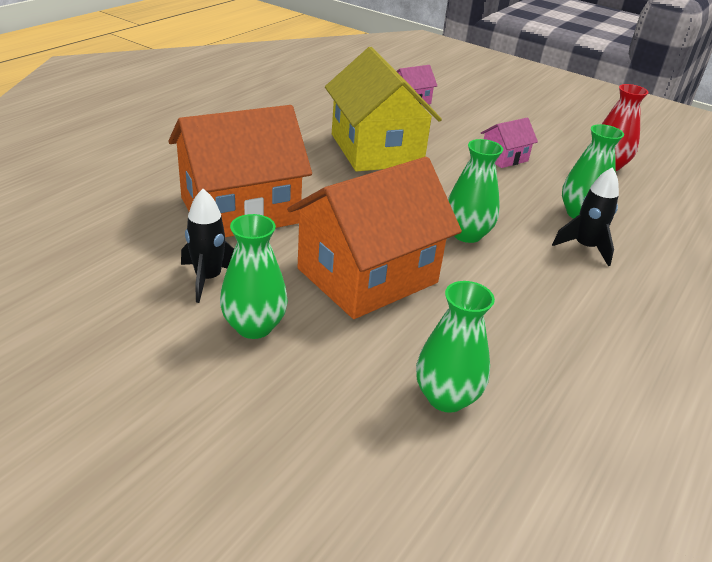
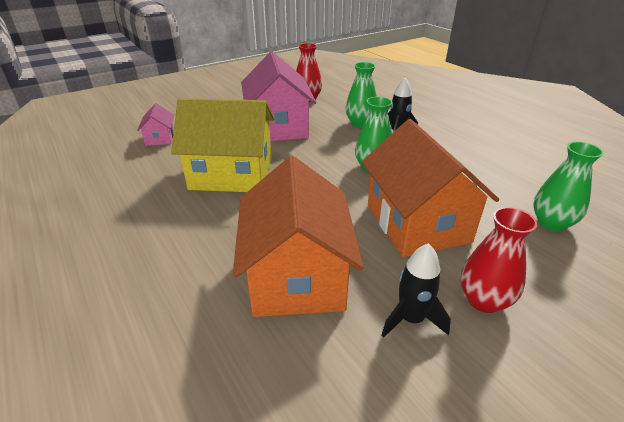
camera: 65 degrees left, 0 degrees up
green vase [220,214,288,339] -> red vase [461,207,537,313]
pink house [481,118,538,168] -> pink house [241,52,316,141], size x2.20

